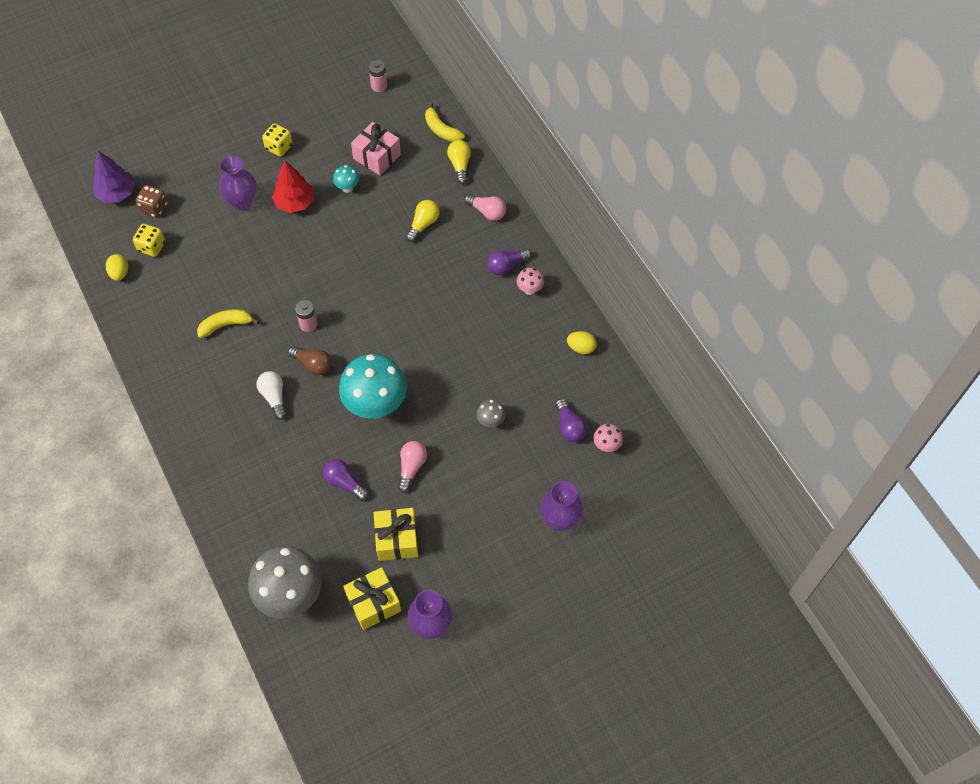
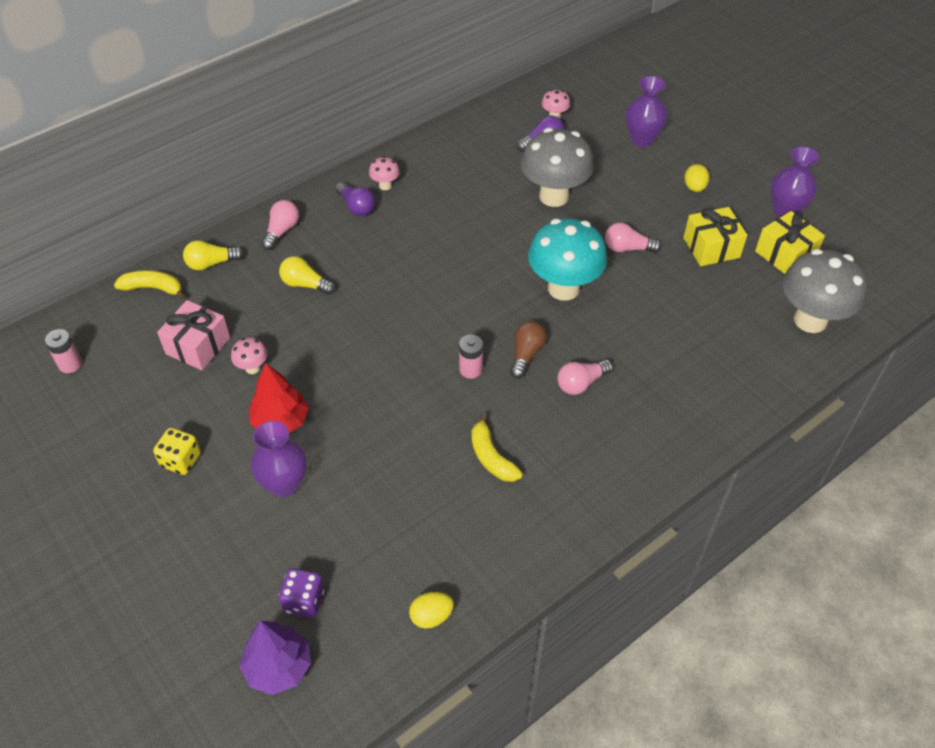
camera: 100 degrees left, 10 degrees down
yellow dice [133,224,166,257] -> none
brown dice [135,185,168,218] -> purple dice [279,568,325,618]
white light bulb [257,371,287,420] -> pink light bulb [557,359,613,395]
purple light bulb [323,459,368,501] -> none
turquoise mushroom [333,165,359,193] -> pink mushroom [231,338,267,374]
yellow banana [425,103,465,142] -> yellow banana turned 120 degrees counterclockwise [114,270,186,299]
grey mushroom [476,400,506,427] -> grey mushroom [521,128,594,207], size x2.30
yellow egg [567,331,597,354] -> yellow egg moved to [684,164,710,192]

